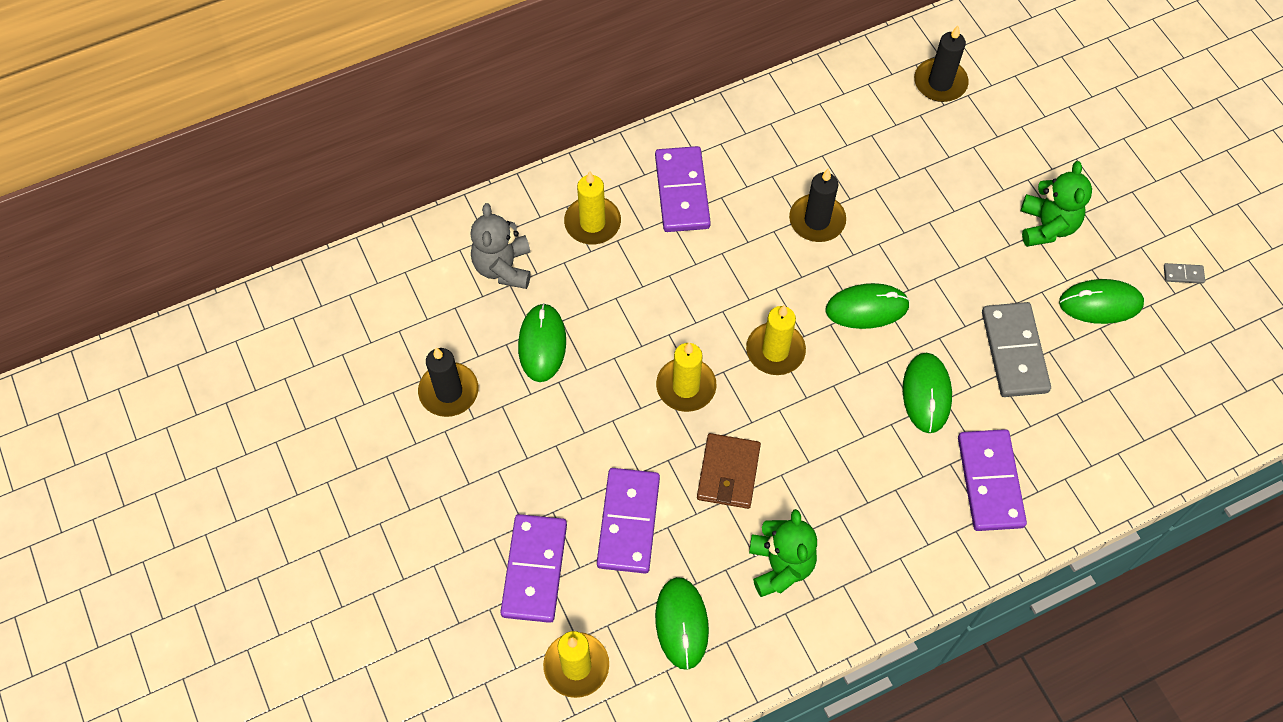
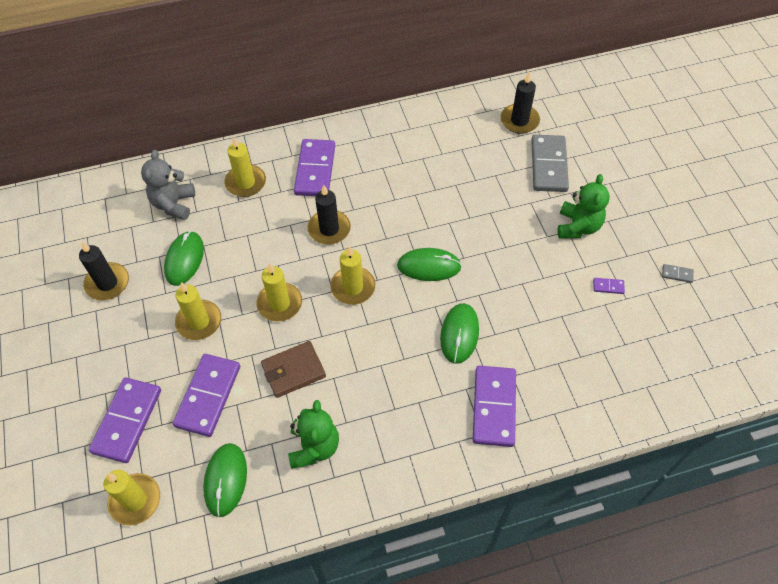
camera: 10 degrees right, 5 degrees down
brown wallet [697,433,761,509] -> brown wallet turned 45 degrees clockwise [261,341,326,398]
black candle [789,168,846,242] -> black candle moved to [308,185,351,245]
grey domino [982,302,1051,397] -> grey domino moved to [531,135,569,192]
green mouse [1059,279,1144,324] -> purple domino [593,278,625,294]
none -> yellow candle [175,282,221,340]

